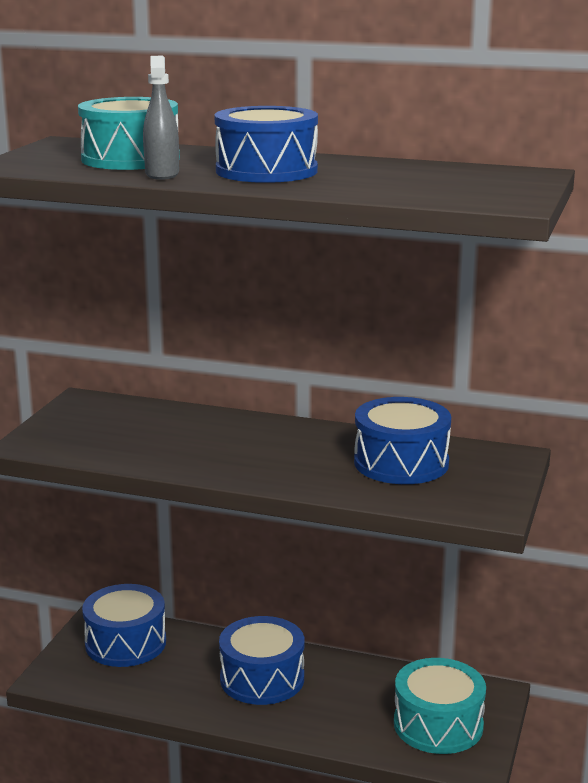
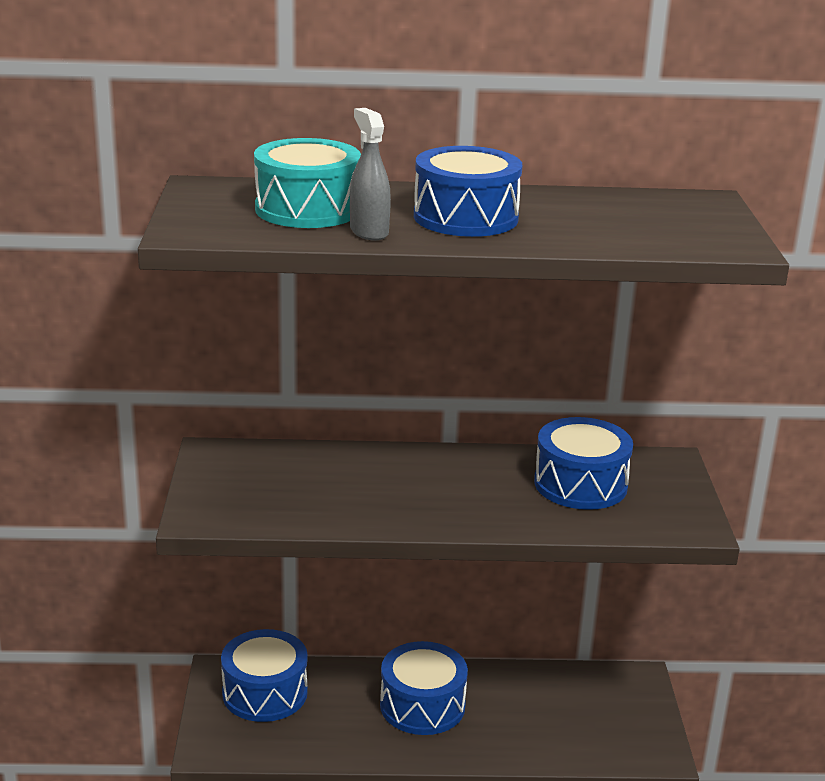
camera: 20 degrees left, 5 degrees up
turquoise drum [394,658,486,754] -> none

